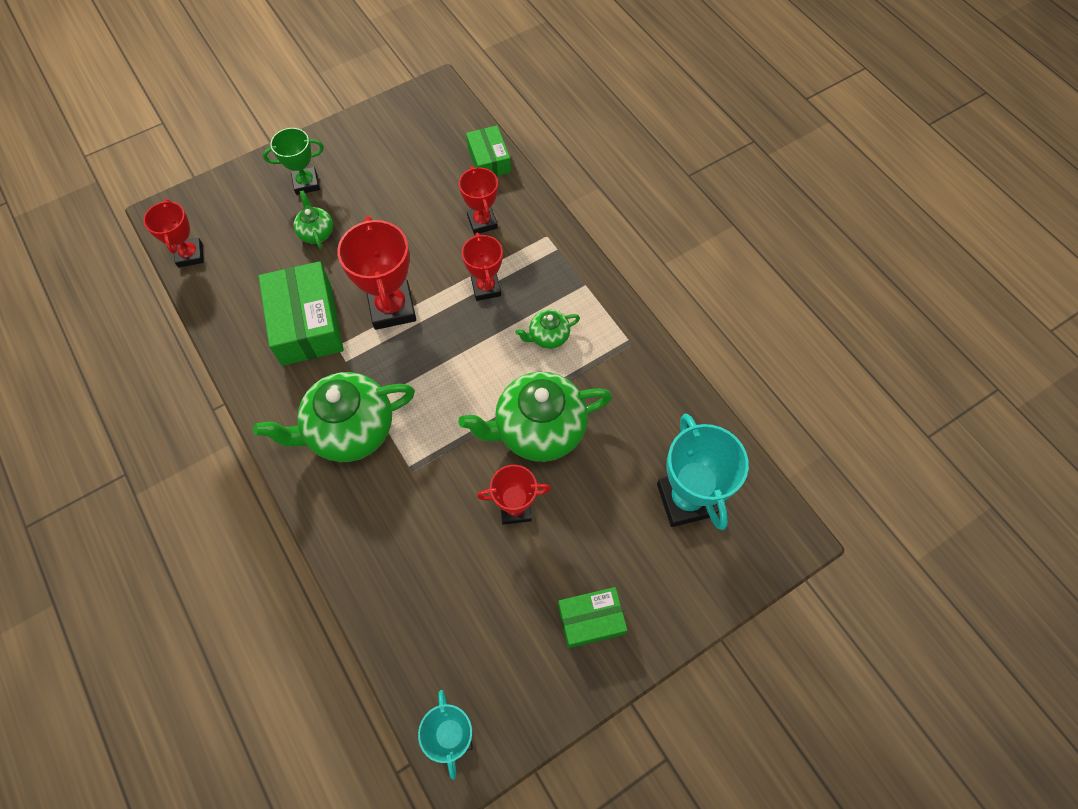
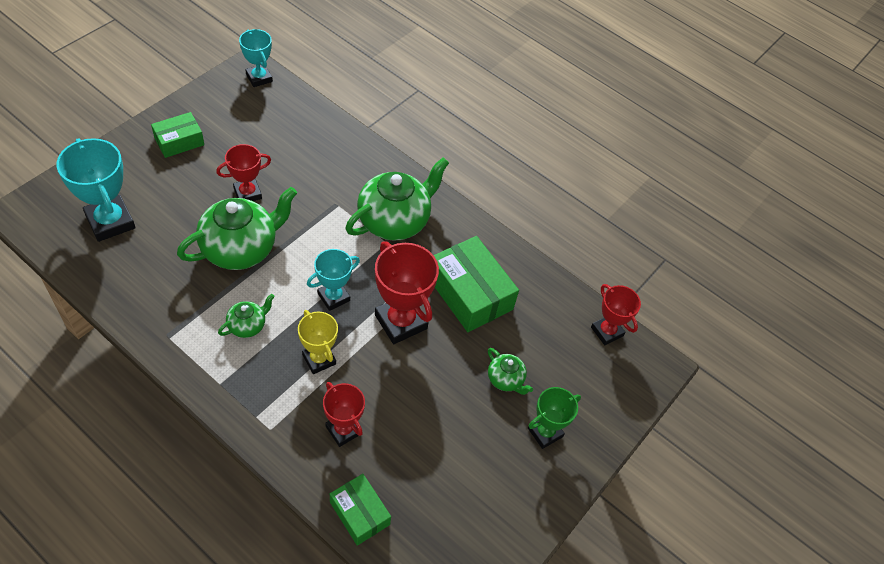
camera: 155 degrees right, 10 degrees down
red trophy [462,233,503,301] -> yellow trophy [298,310,338,374]
none -> turquoise trophy [307,249,360,311]

